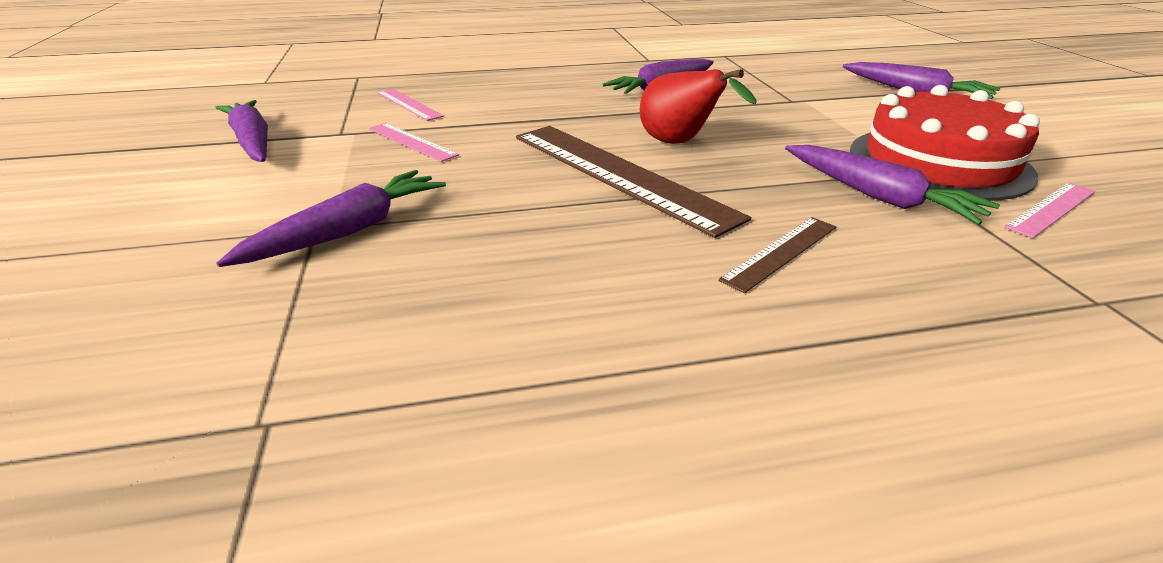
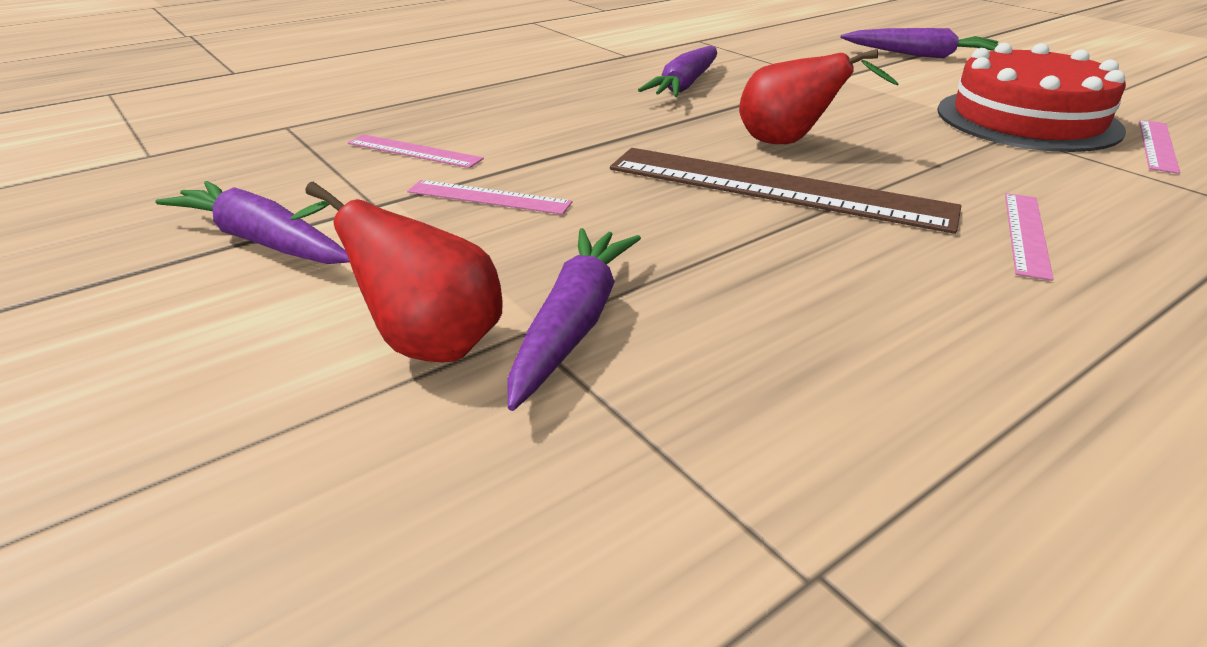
camera: 25 degrees left, 0 degrees up
brown ruler [718,217,836,293] -> pink ruler [1005,193,1054,281]
purple carrot [785,145,1000,225] -> none
none -> red pear [290,182,503,362]

